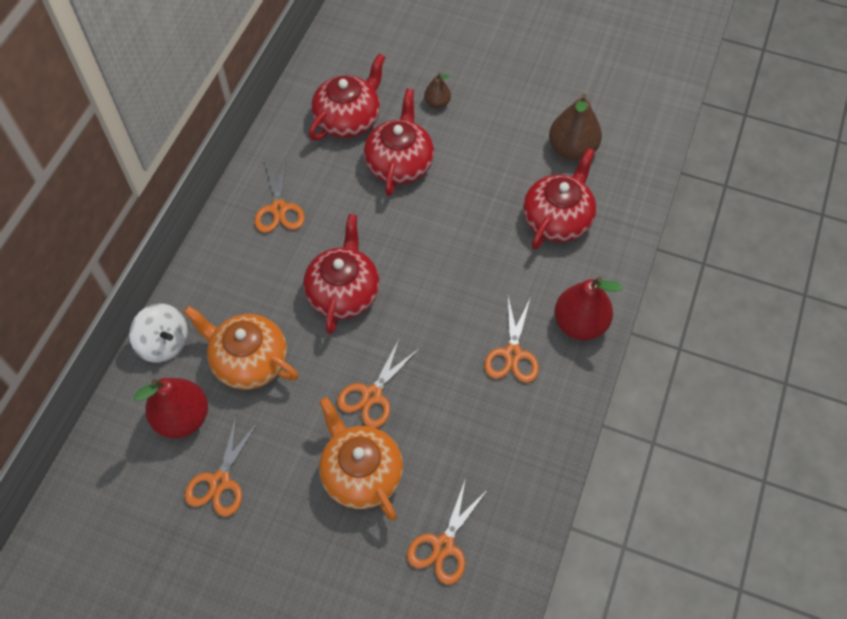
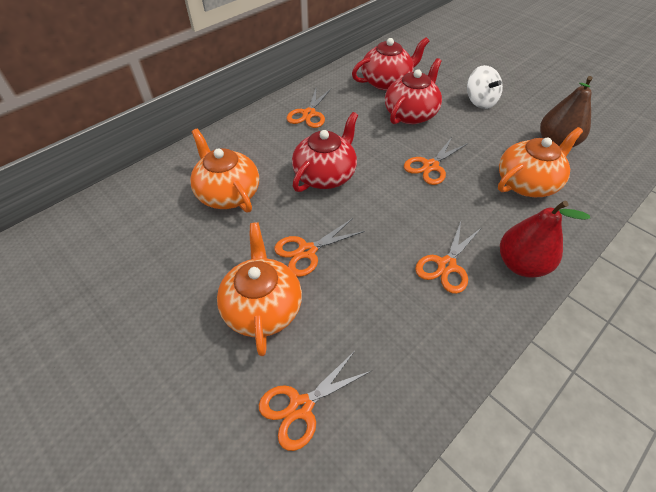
camera: 25 degrees right, 10 degrees down
white spinning top [129,304,188,363] -> white spinning top moved to [467,65,503,109]
red pear [134,378,208,438] -> none
orange scissors [184,414,259,517] -> orange scissors moved to [404,137,467,185]
brown pear [424,73,451,109] -> none
red teapot [523,148,597,250] -> orange teapot [498,127,583,197]

